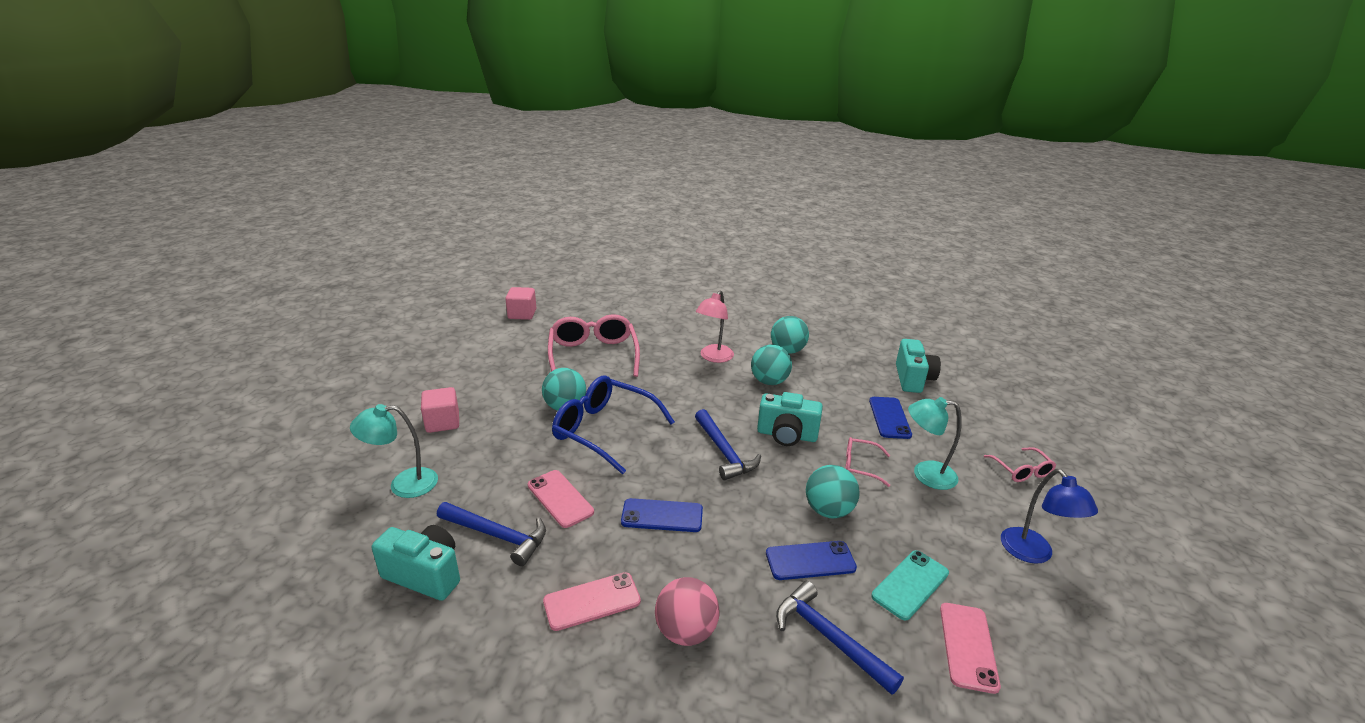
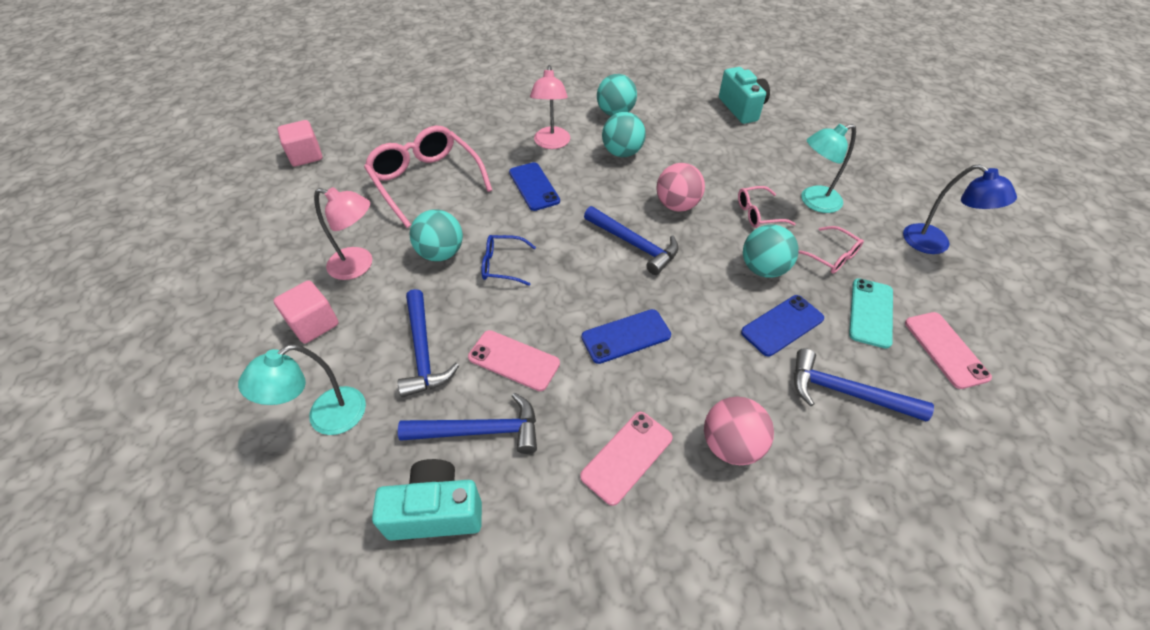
camera: 25 degrees left, 20 degrees up
blue glasses [552,375,675,474] -> blue glasses [481,235,536,286], size x0.50
turquoise camera [757,392,823,446] -> pink ball [656,163,705,212]
blue phone [869,397,912,439] -> blue phone moved to [509,162,560,211]
pink glasses [984,447,1056,482] -> pink glasses moved to [798,226,864,274]
none -> pink lamp [314,187,372,280]
none -> blue hammer [398,289,459,397]

